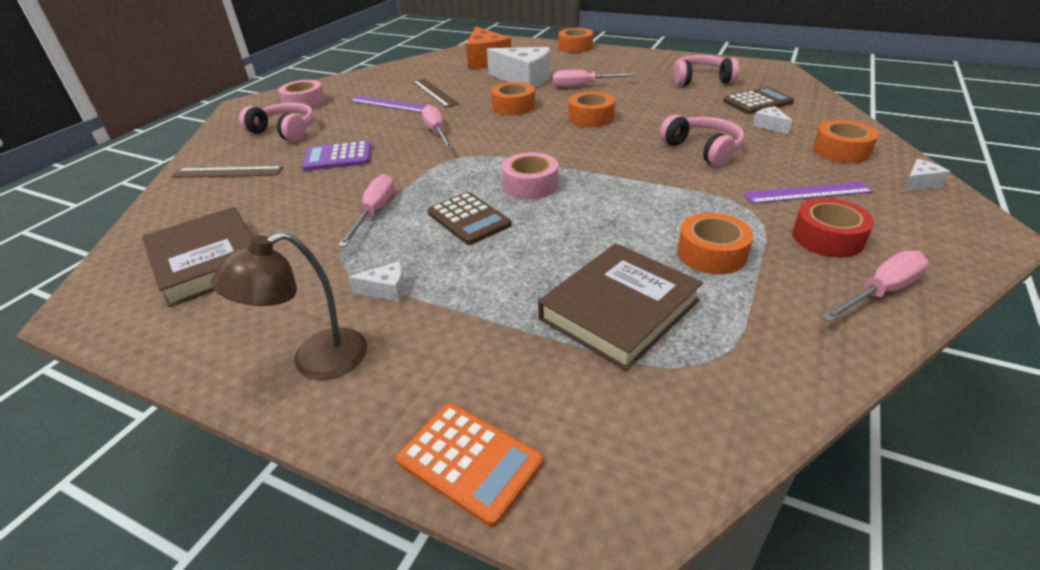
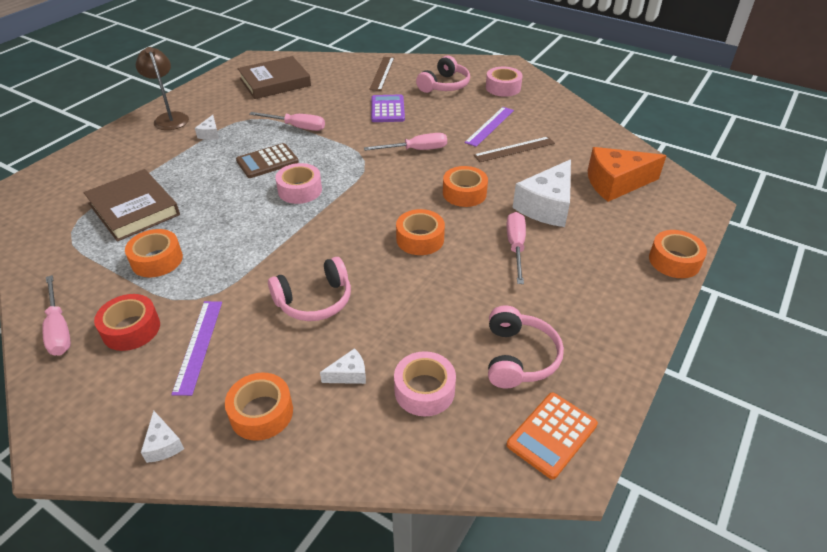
camera: 95 degrees right, 5 degrees up
orange calculator [396,403,543,527] -> orange calculator moved to [507,393,598,479]
brown calculator [723,87,794,114] -> pink tape [394,351,456,416]

